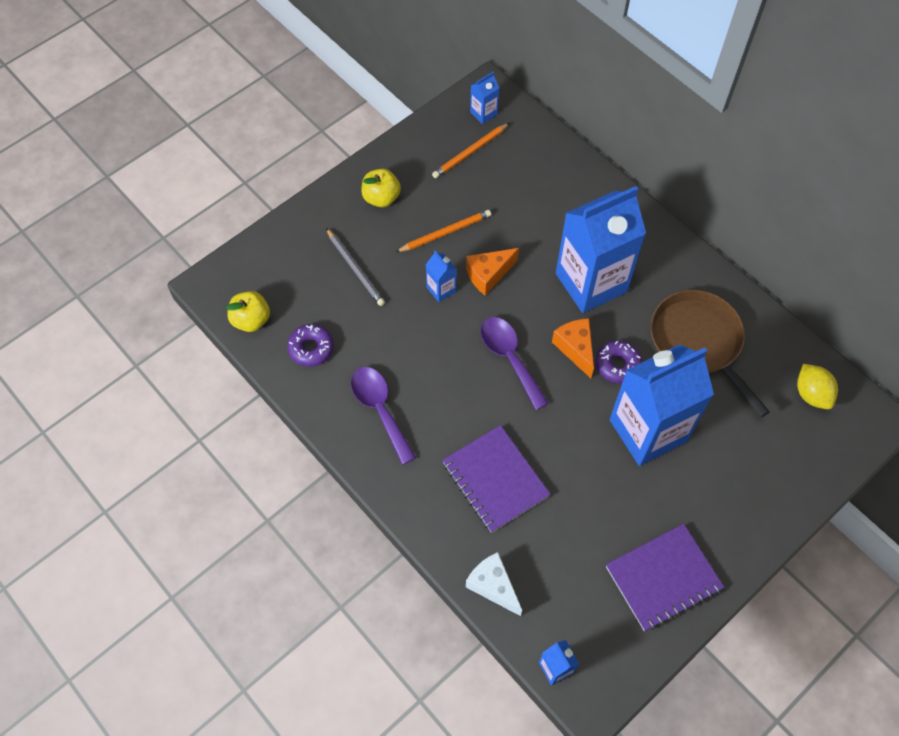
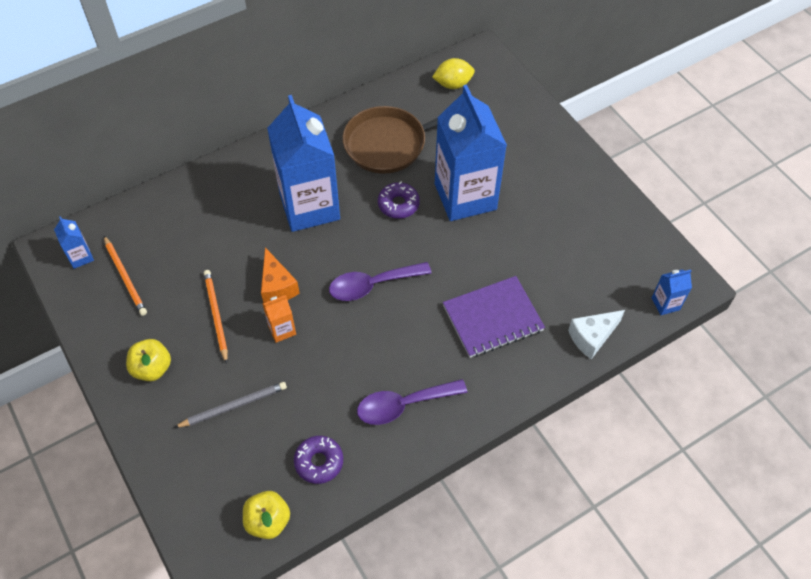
camera: 80 degrees left, 5 degrees down
blue carton [426,251,457,302] -> orange carton [262,295,296,343]
orange cheese [552,318,594,378] -> none
purple notebook [606,524,724,631] -> none

